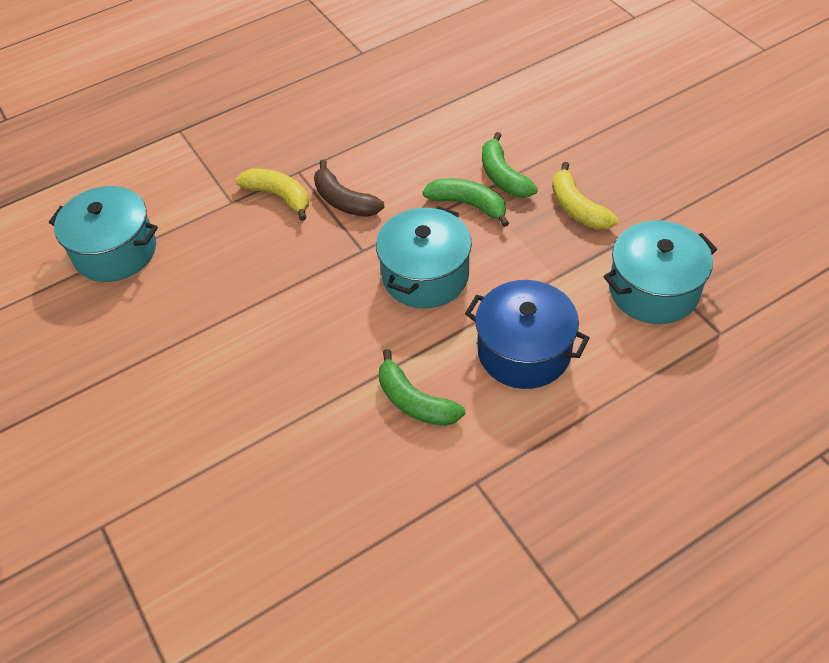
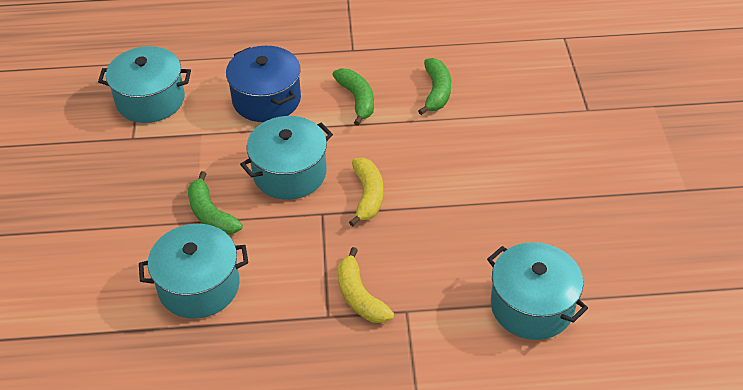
camera: 155 degrees left, 5 degrees down
brown banana [314,160,384,217] -> none
green banana [482,132,538,198] -> green banana moved to [418,58,451,115]
yellow banana [552,162,618,229] -> yellow banana moved to [349,158,383,227]
none -> turquoise pot [139,224,248,319]

